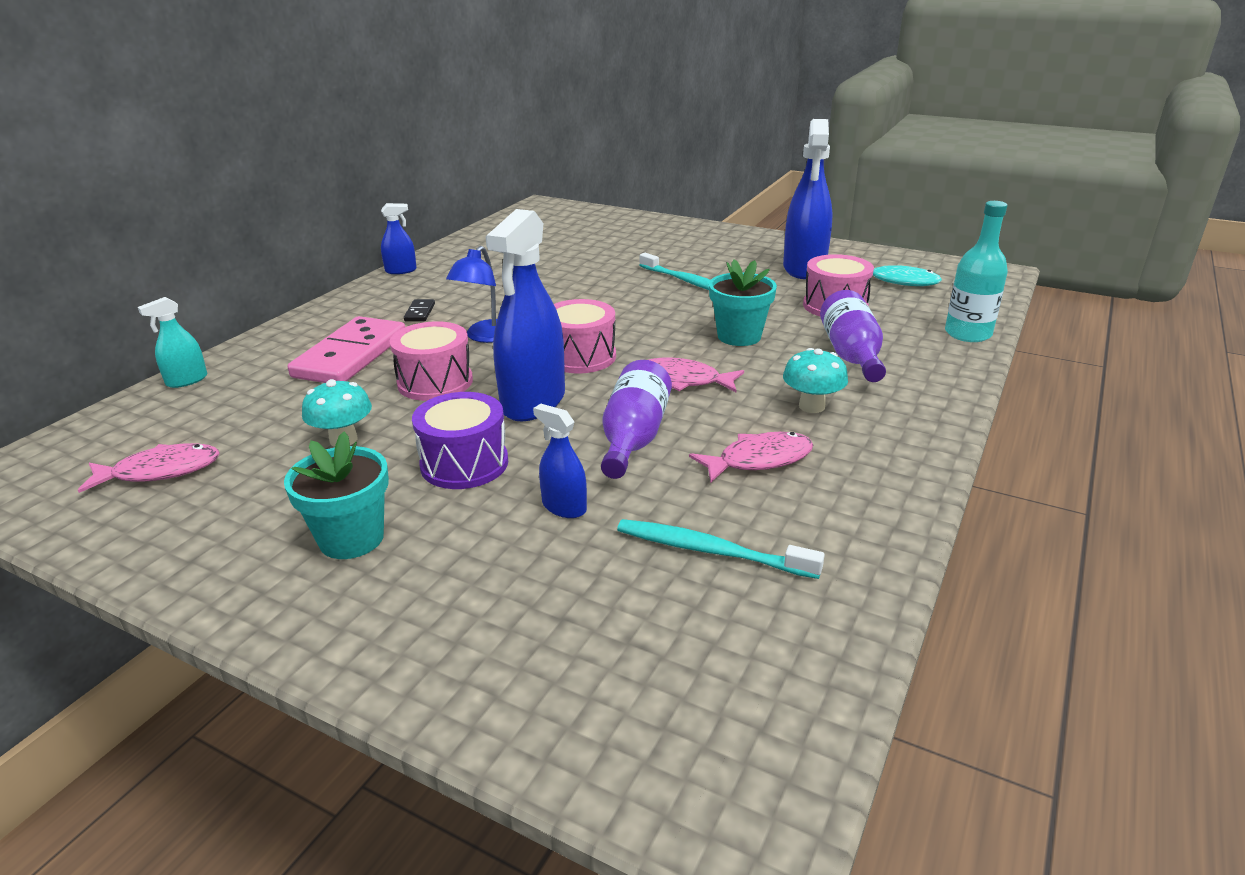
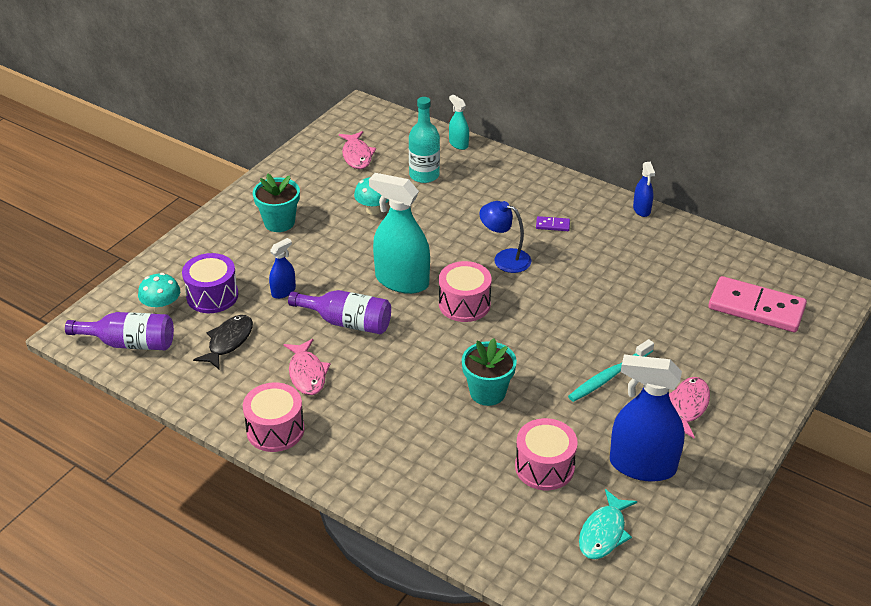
camera: 95 degrees right, 10 degrees up
pink domino [288,316,405,383] -> pink domino moved to [708,276,807,332]
pink drum [389,321,473,401] -> pink drum moved to [243,382,305,452]
black domino [404,299,435,321] -> purple domino [536,216,570,231]
purple drum [412,392,508,489] -> purple drum moved to [182,253,238,313]
blue spray bottle [486,209,565,422] -> turquoise spray bottle [369,173,430,294]
turquoise toothbrush [617,519,825,579] -> black fish [193,315,253,370]
pink fish [648,358,744,392] -> pink fish moved to [669,377,710,439]
turquoise mushroom [783,348,848,413] -> turquoise mushroom moved to [138,273,180,314]
purple bottle [820,290,886,382] -> purple bottle moved to [65,312,174,350]
turquoise bottle [945,201,1008,342] -> turquoise bottle moved to [409,97,440,183]

